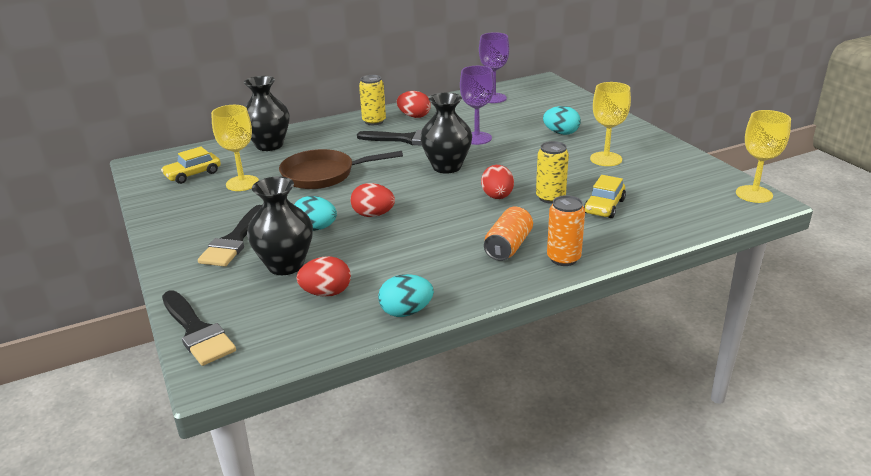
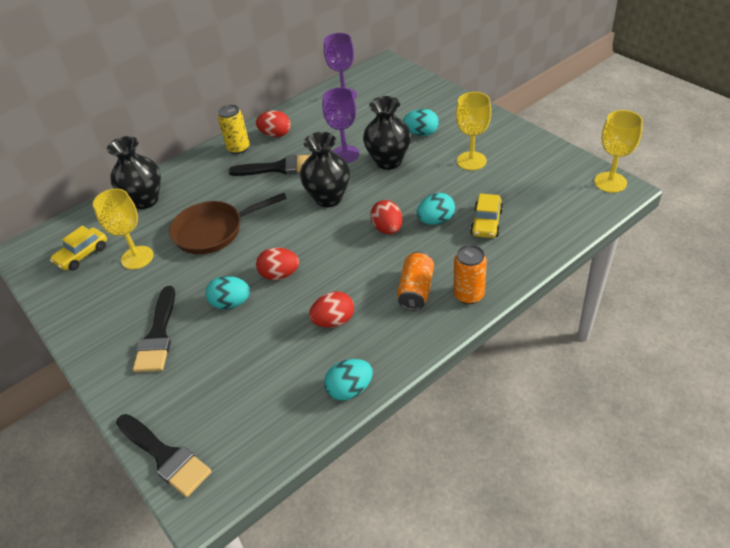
camera: 10 degrees left, 15 degrees up
black vase [247,176,313,275] -> black vase moved to [363,96,411,170]
red egg [296,256,351,297] -> red egg moved to [309,291,354,328]
yellow can [536,141,569,204] -> turquoise egg [417,193,455,225]

